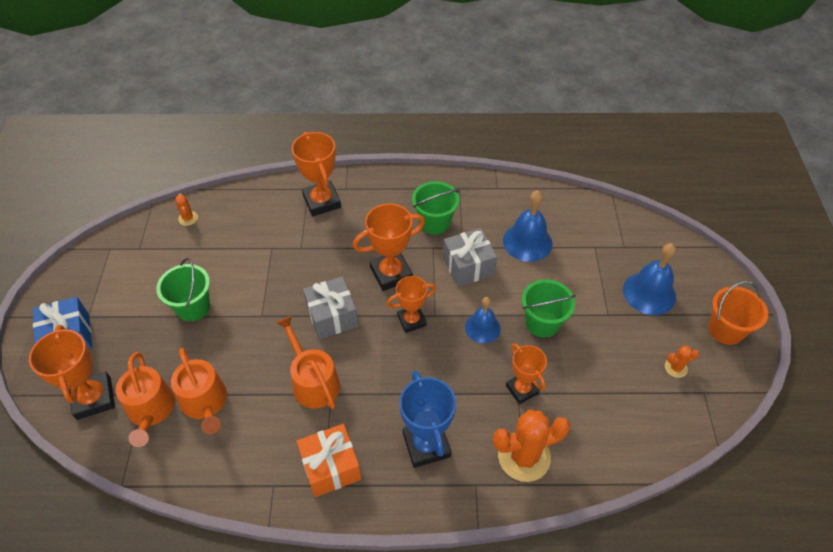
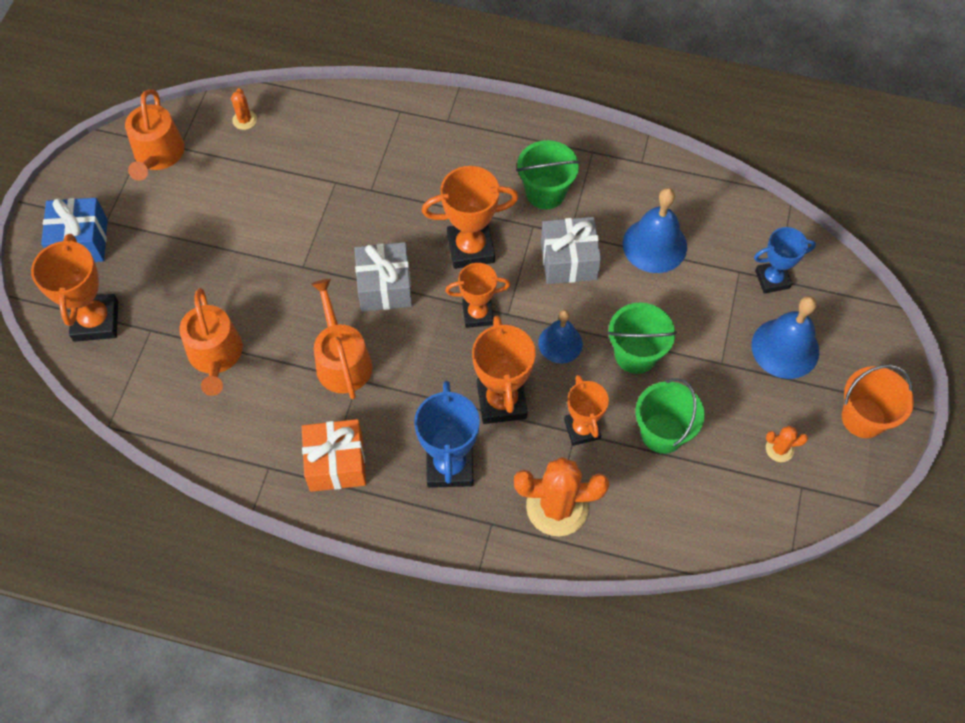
camera: 15 degrees right, 10 degrees up
orange watering can [116,352,175,447] -> orange watering can moved to [125,89,185,181]
green bucket [156,258,210,321] -> green bucket moved to [636,378,705,454]
orange trophy [292,132,341,216] -> orange trophy moved to [472,315,536,424]
none -> blue trophy [754,227,816,294]

